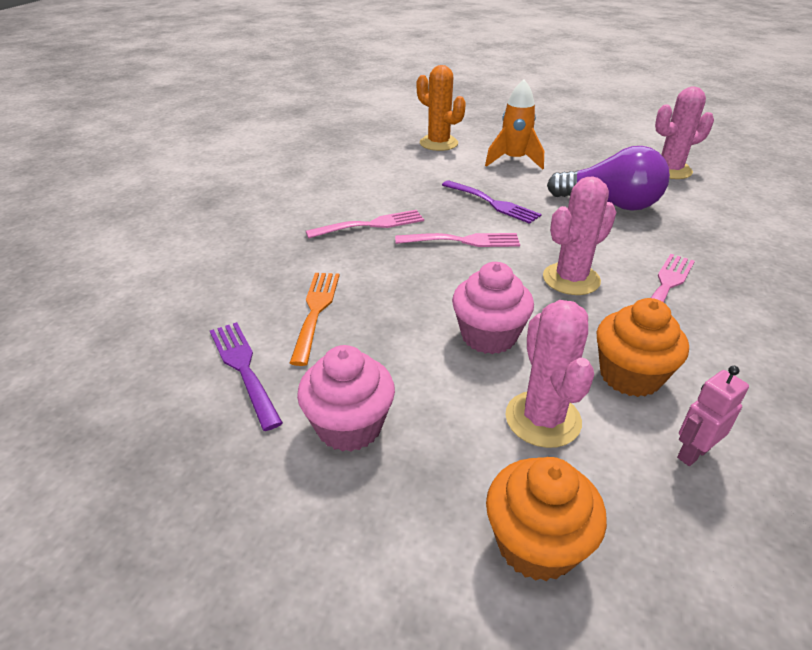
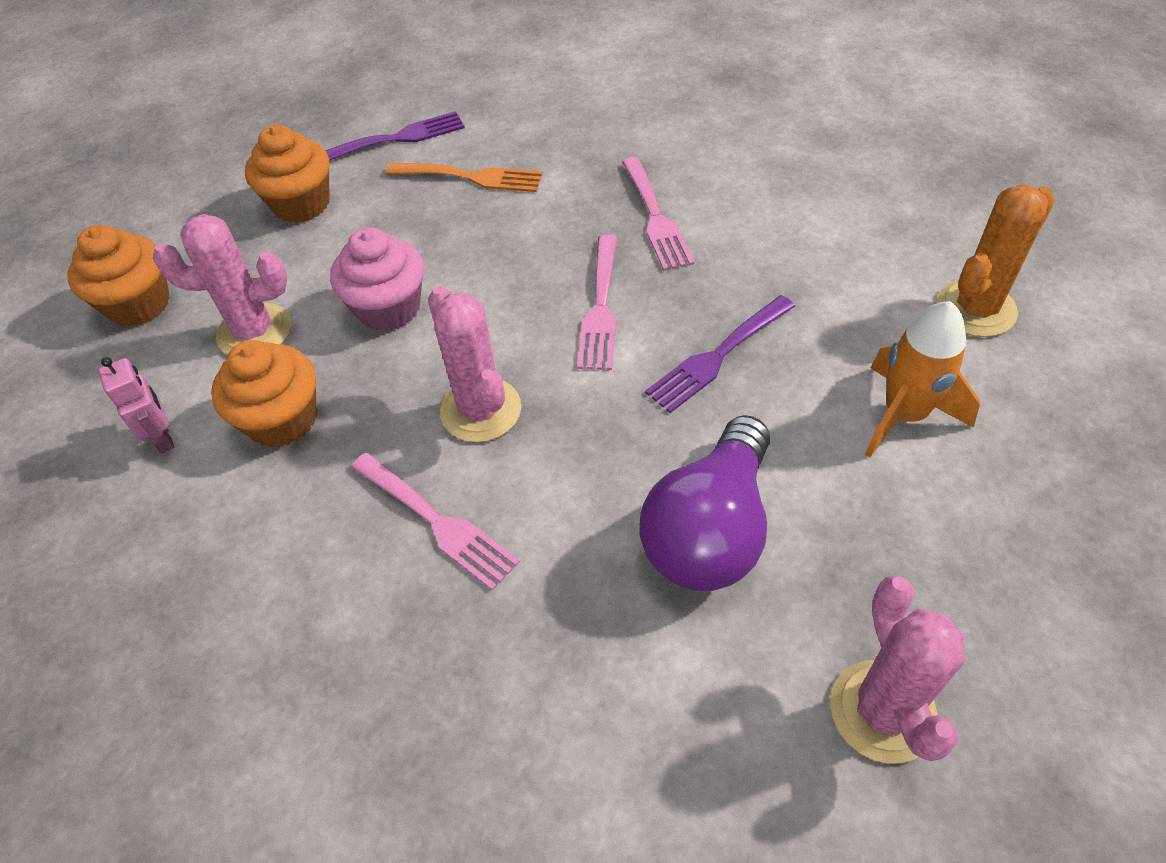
camera: 100 degrees right, 15 degrees up
pink cupcake [297,345,395,452] -> orange cupcake [245,124,329,223]

